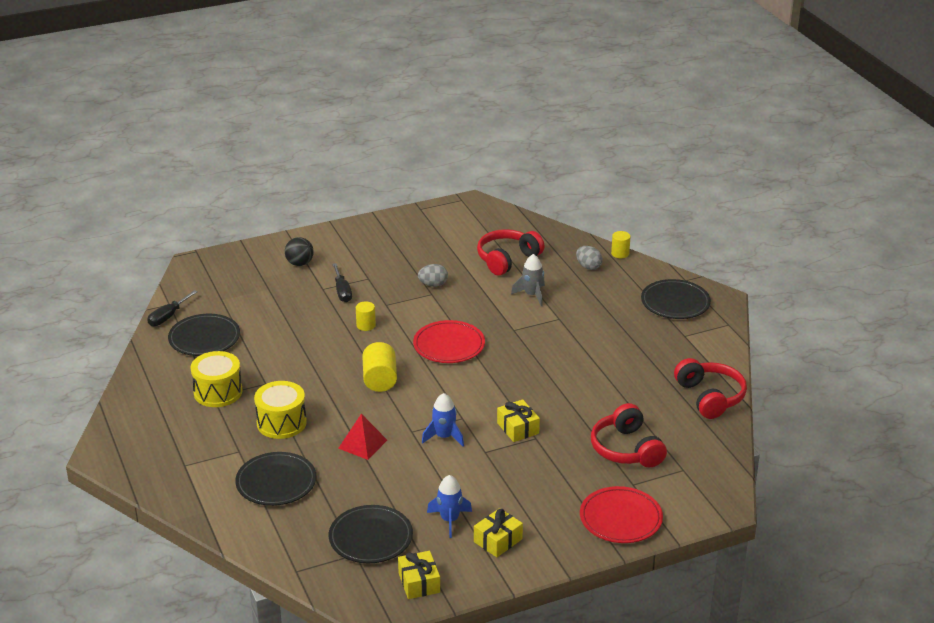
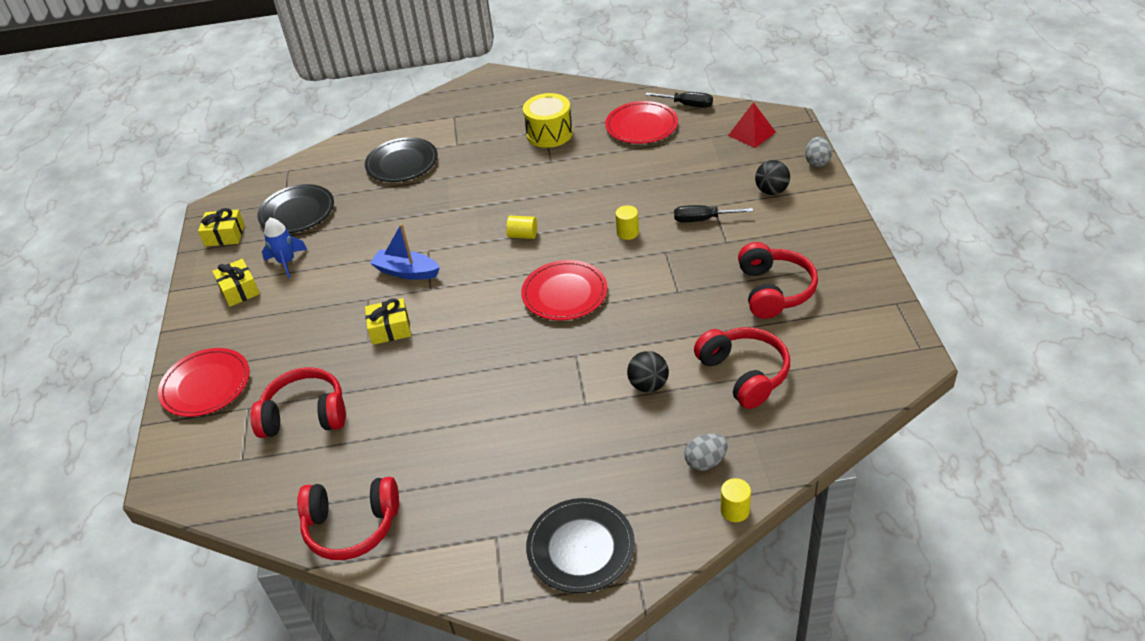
camera: 110 degrees right, 10 degrees up
black screwdriver [147,290,198,326] -> black screwdriver turned 150 degrees clockwise [645,92,713,108]
black plate [168,314,240,356] -> red plate [605,101,678,144]
yellow drum [254,381,307,439] -> none
red pyramid [338,414,387,460] -> red pyramid moved to [728,102,776,148]
yellow cylinder [362,342,397,392] -> yellow cylinder [506,216,537,239], size x0.61
grey egg [418,264,448,287] -> grey egg moved to [805,137,832,167]
blue rocket [422,393,464,446] -> blue boat [370,223,440,280]
grey rocket [511,254,545,306] -> black ball [627,351,669,392]
none -> red headphones [738,242,818,319]

